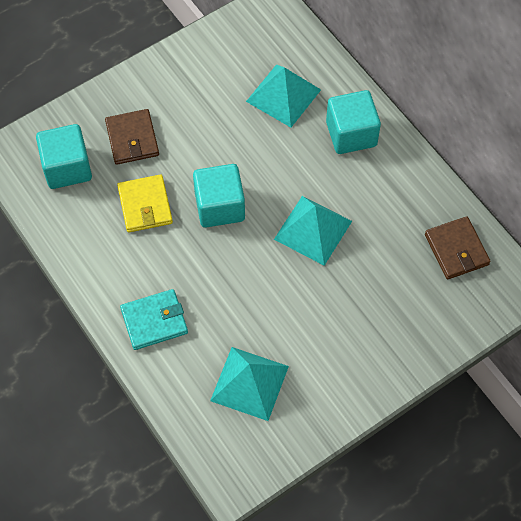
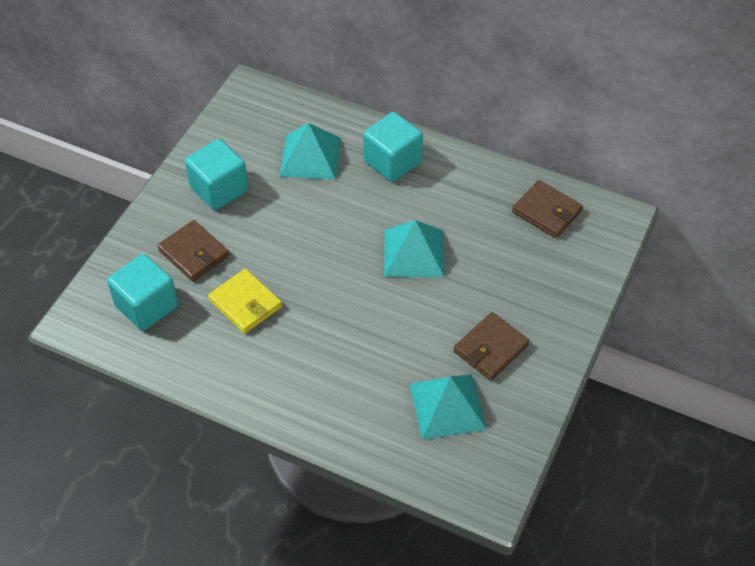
camera: 30 degrees left, 10 degrees down
turquoise wallet [120,289,188,350] -> none
turquoise cube [193,164,245,228] -> turquoise cube moved to [185,139,248,210]
none -> brown wallet [454,312,530,380]

